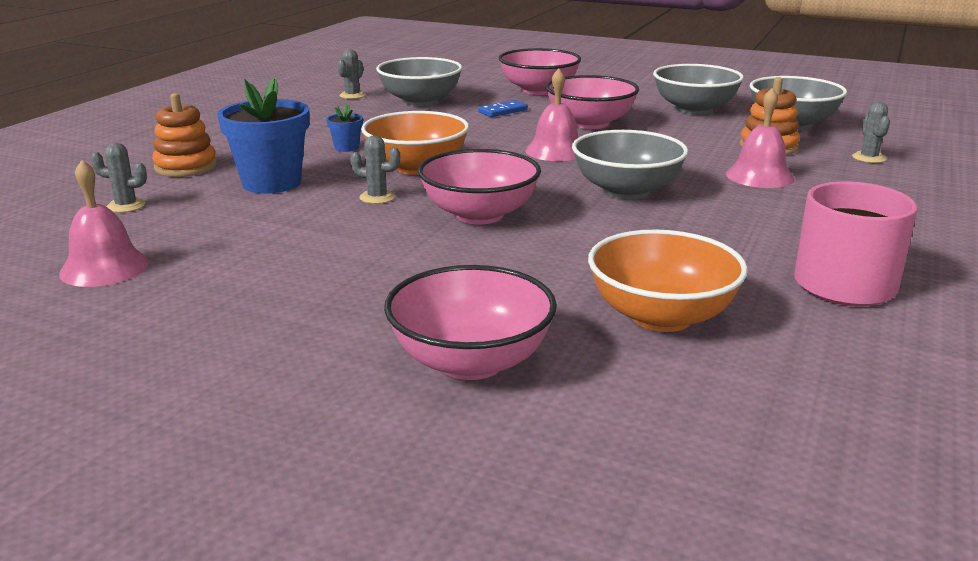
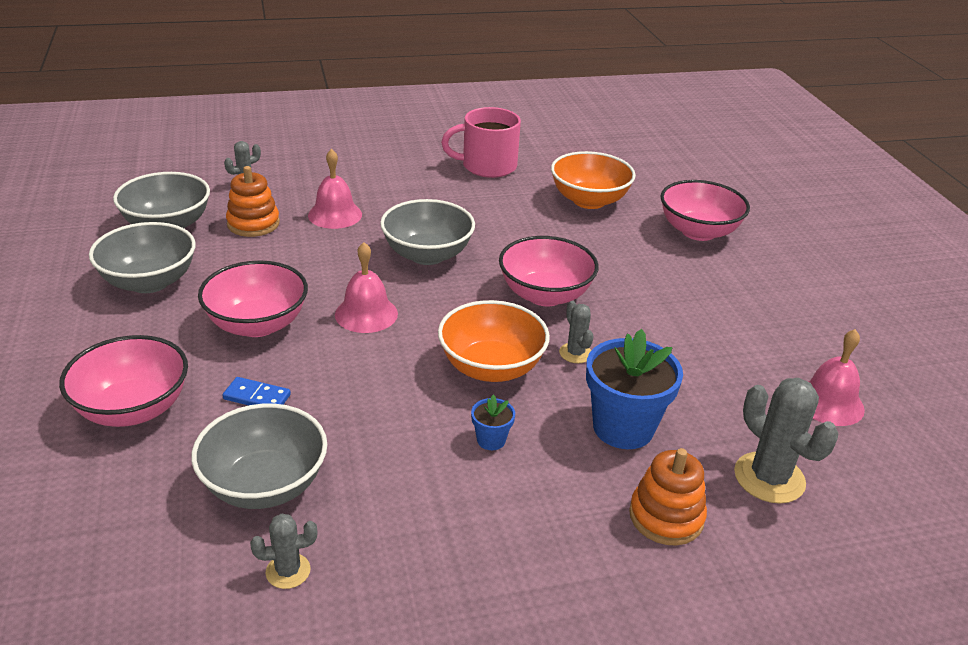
camera: 130 degrees left, 10 degrees up
grey cactus [90,143,147,213] -> grey cactus [734,378,838,504], size x1.83

